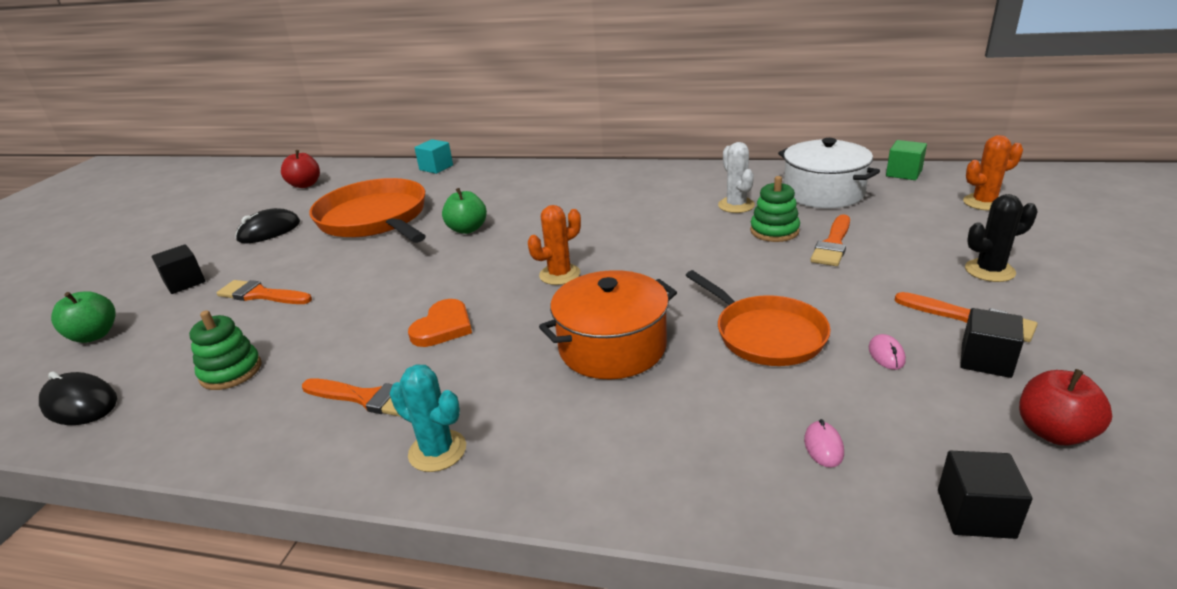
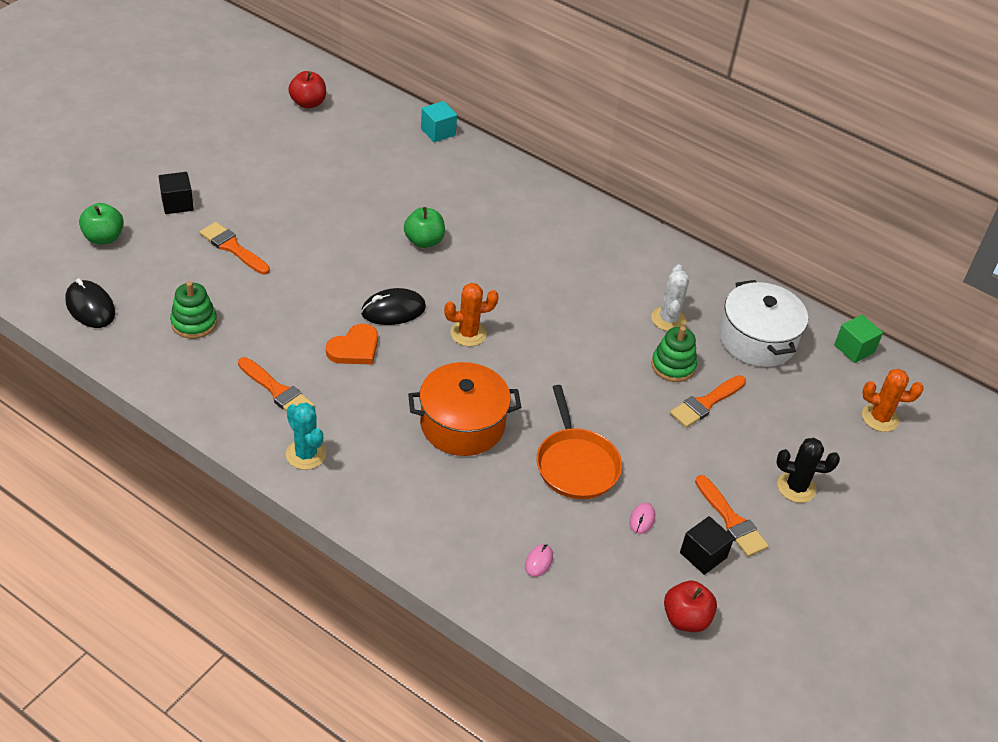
camera: 15 degrees right, 15 degrees up
black mouse [235,208,300,244] -> black mouse moved to [361,288,426,325]
orange pan [309,178,426,243] -> none
black cube [938,451,1032,539] -> none

